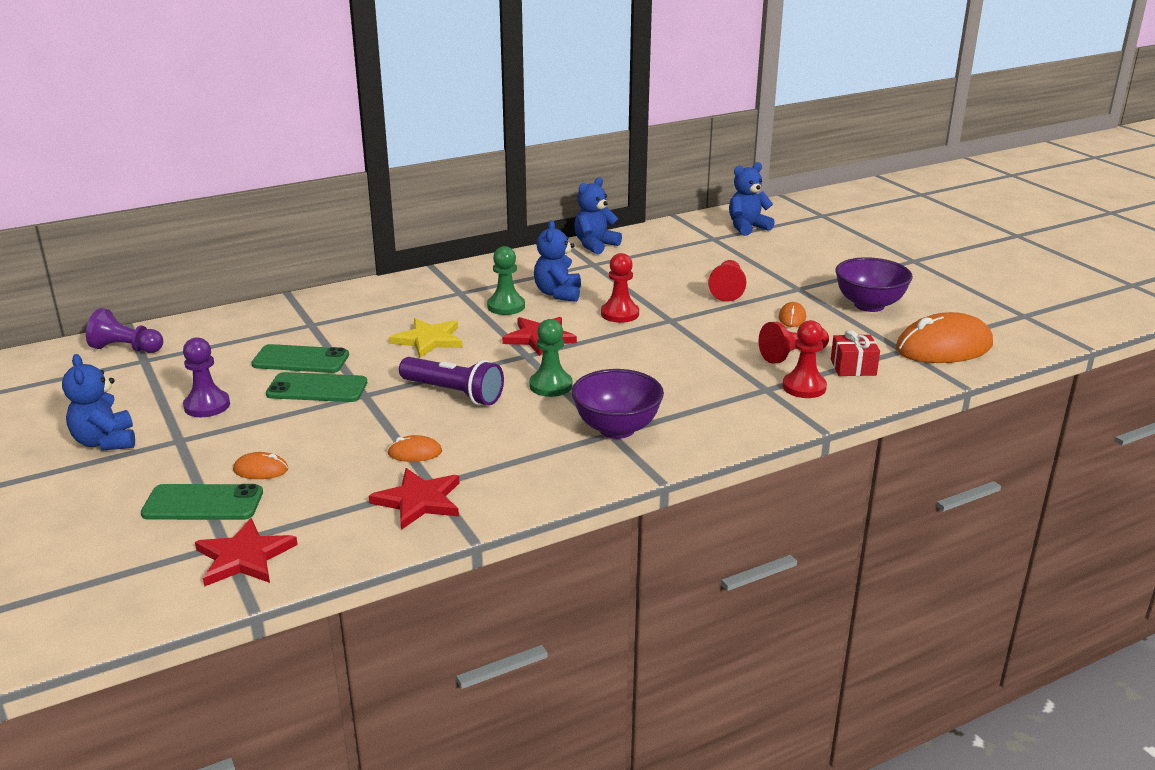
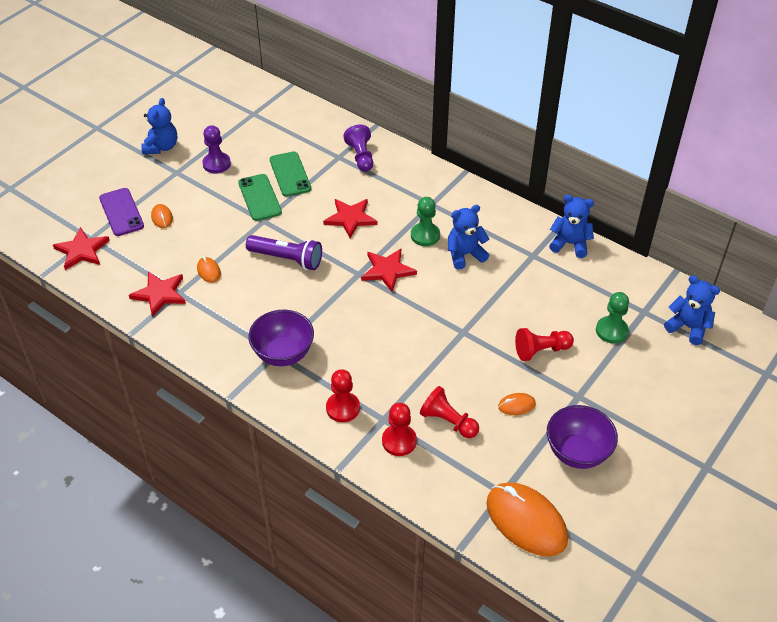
camera: 65 degrees right, 20 degrees up
blue teddy bear [62,354,135,450] -> blue teddy bear turned 150 degrees clockwise [141,98,177,154]
purple pawn [86,308,163,353] -> purple pawn moved to [343,125,373,172]
green phone [141,484,263,520] -> purple phone [99,188,144,236]
yellow star [389,318,463,358] -> red star [323,199,377,238]
purple flashlight [399,357,504,405] -> purple flashlight turned 75 degrees counterclockwise [246,235,322,270]
green pawn [529,319,572,397] -> green pawn moved to [596,292,629,344]
red pawn [601,253,639,323] -> red pawn moved to [326,369,360,422]
red gift [831,330,880,376] -> none

